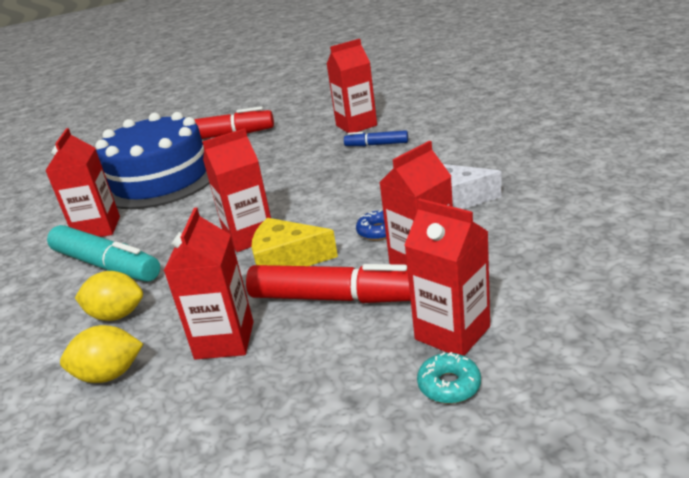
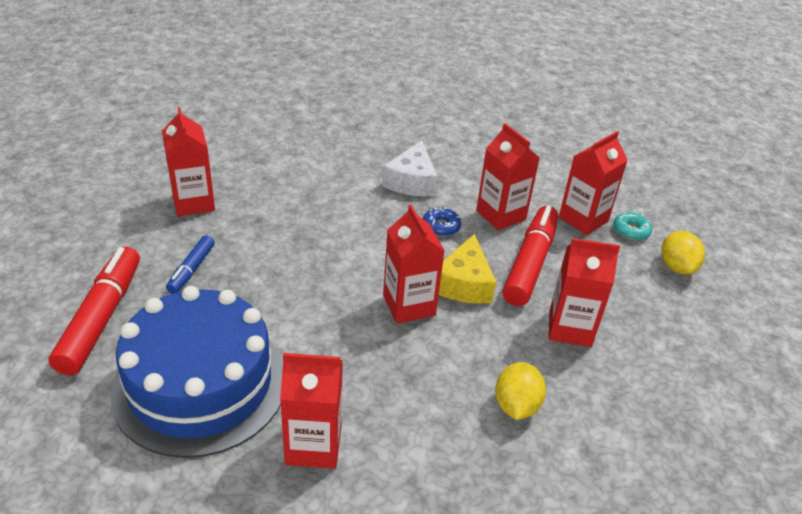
camera: 90 degrees left, 10 degrees up
turquoise marker [47,225,160,282] -> none
yellow lemon [60,325,143,383] -> yellow lemon moved to [661,231,705,275]
blue marker [344,130,408,146] -> blue marker moved to [166,235,215,294]

